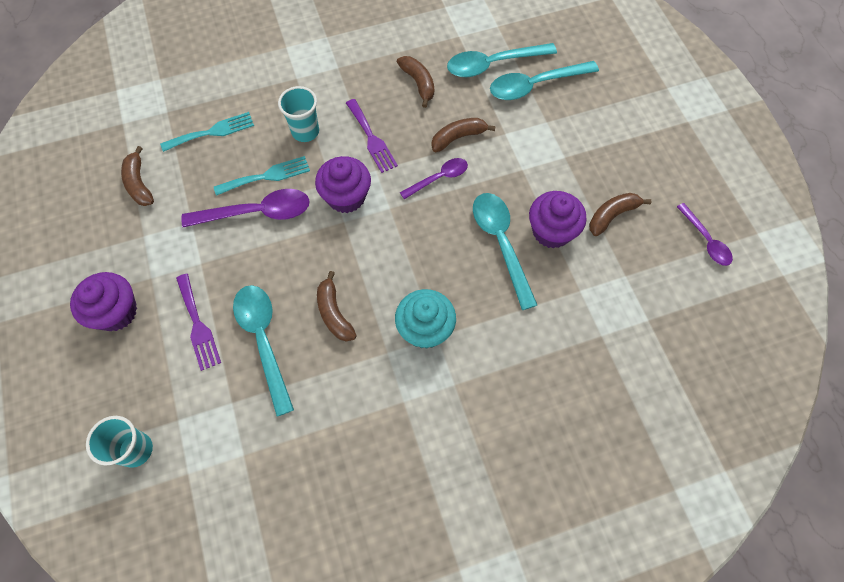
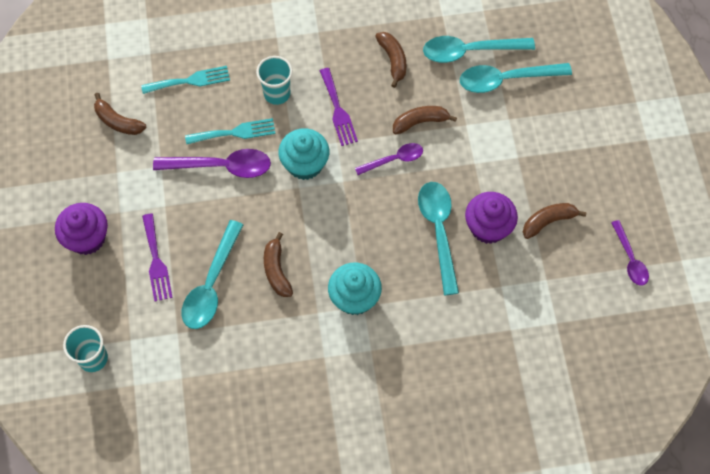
camera: 10 degrees right, 0 degrees up
brown banana [121,146,154,206] -> brown banana turned 45 degrees counterclockwise [94,93,146,135]
turquoise spoon [233,285,294,416] -> turquoise spoon turned 150 degrees counterclockwise [181,220,243,329]
purple cupcake [315,156,371,213] -> turquoise cupcake [278,128,329,180]

